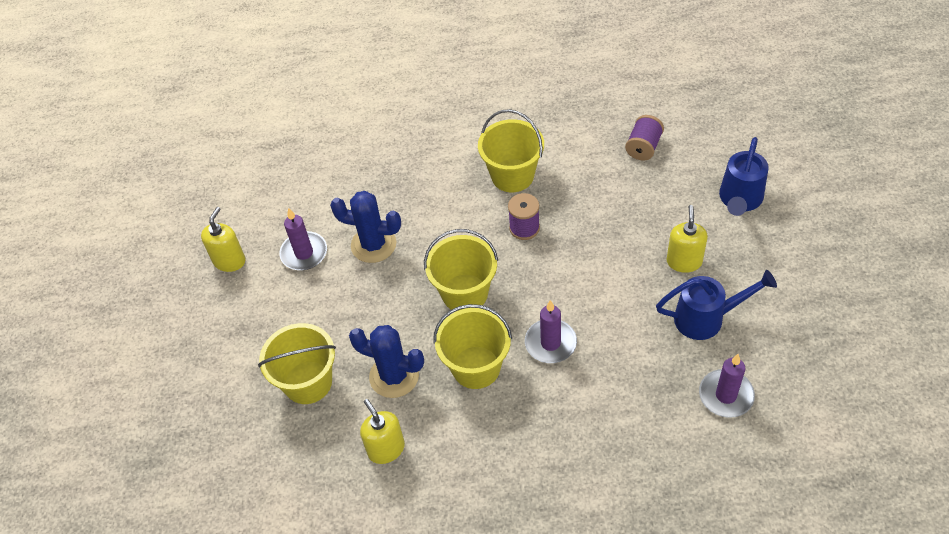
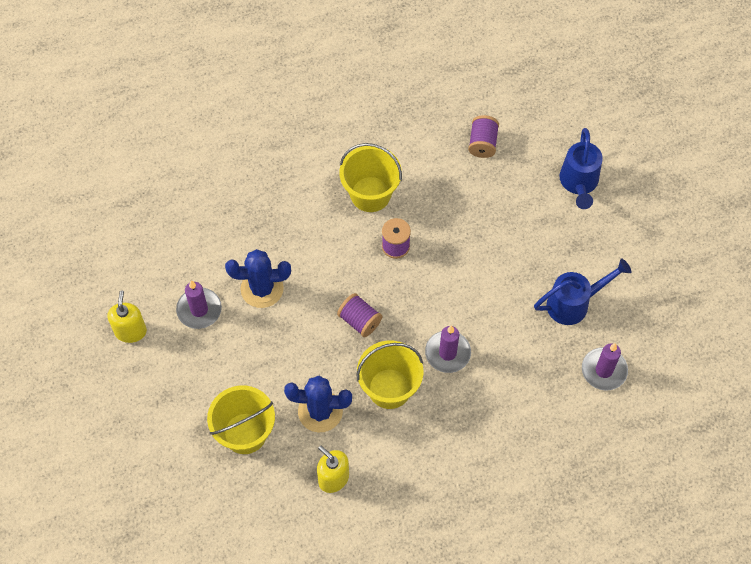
camera: 20 degrees left, 10 degrees up
yellow bucket [424,229,498,311] -> purple spool [337,293,382,337]
yellow soap dispenser [666,205,708,273] -> none

